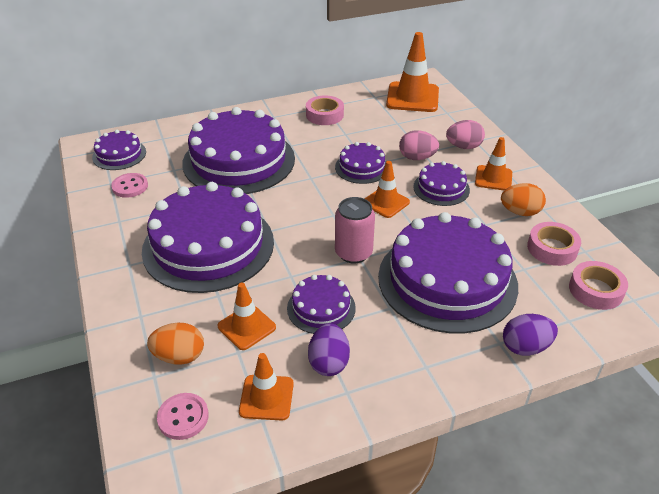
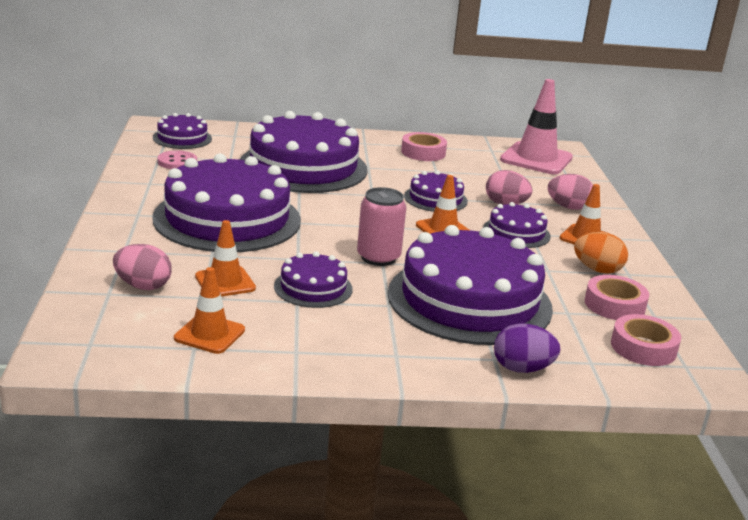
camera: 15 degrees right, 15 degrees down
orange egg [147,323,204,365] -> pink egg [113,244,172,290]
pink button [157,393,209,440] -> none
purple egg [308,323,350,376] -> none
orange traffic cone [386,32,439,112] -> pink traffic cone [500,79,573,174]

